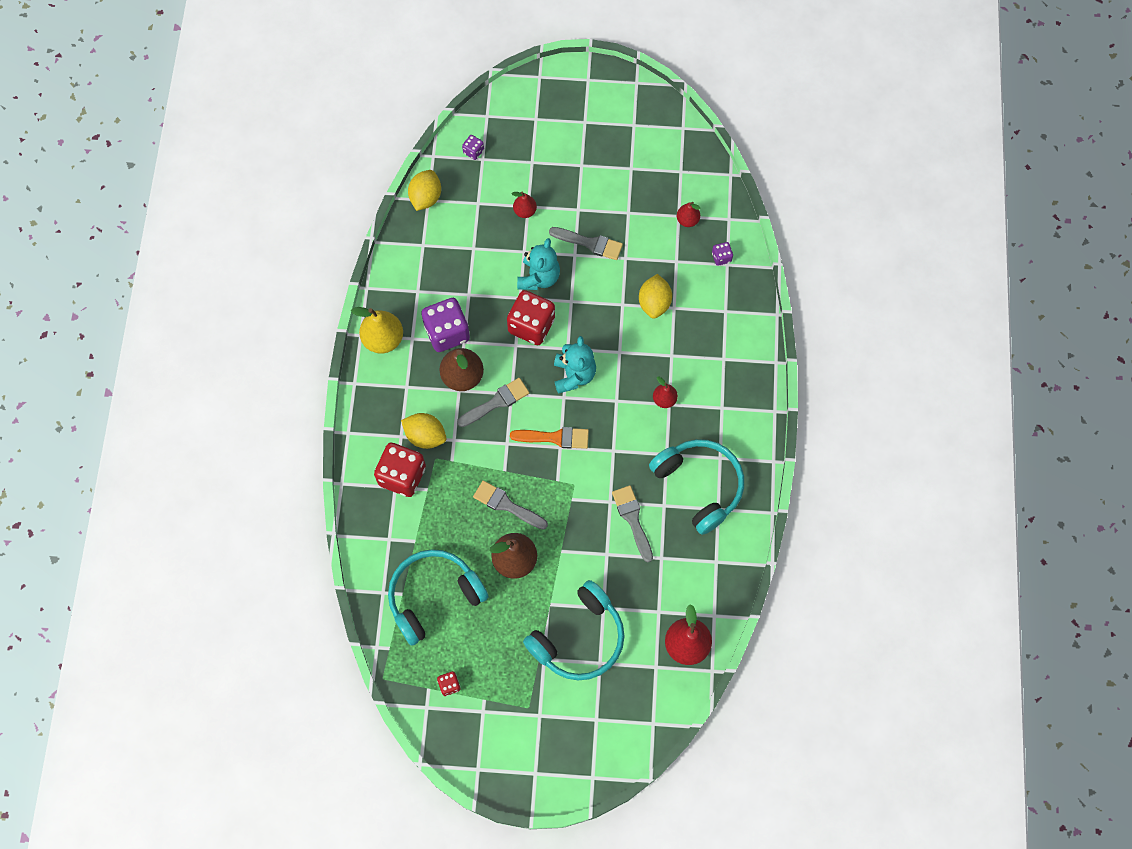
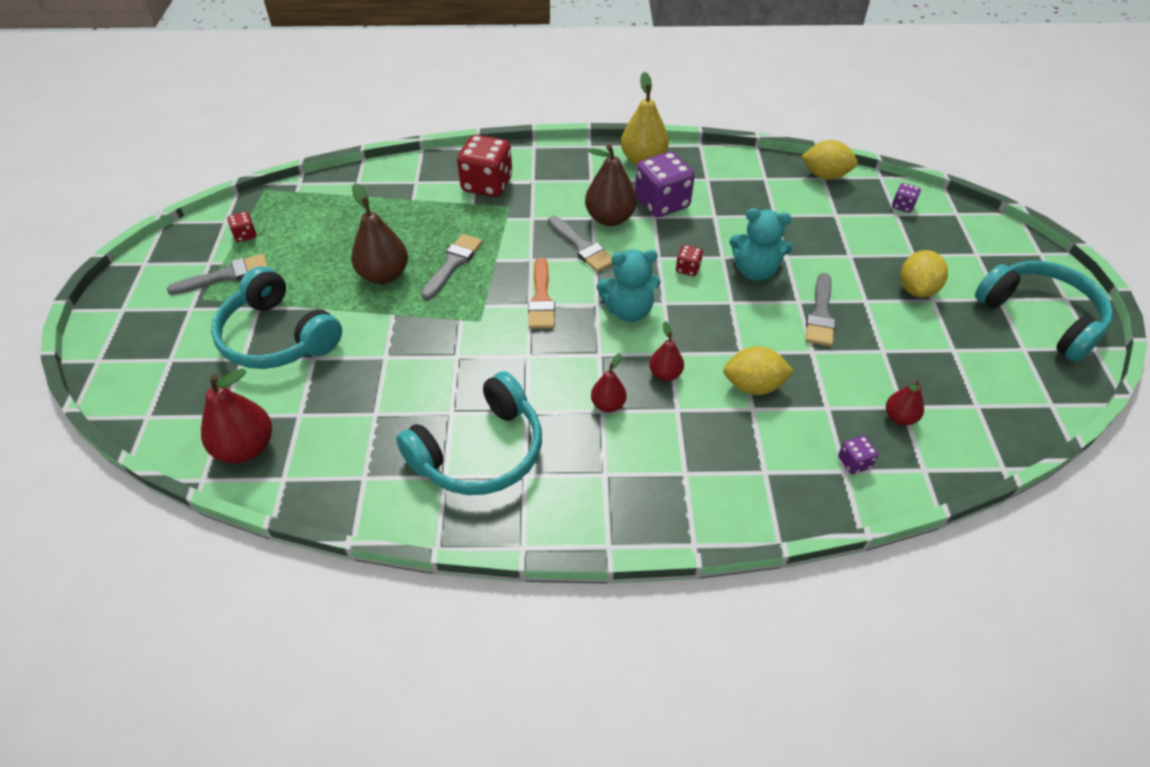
camera: 85 degrees right, 20 degrees down
turquoise headphones [388,549,488,646] -> turquoise headphones moved to [975,261,1113,362]
yellow lemon [401,413,446,449] -> yellow lemon moved to [901,250,948,298]
red dice [507,290,555,345] -> red dice [676,245,703,276], size x0.46
red pear [512,192,537,218] -> red pear moved to [649,321,684,381]
grey brush [612,485,653,562] -> grey brush moved to [167,254,268,295]

